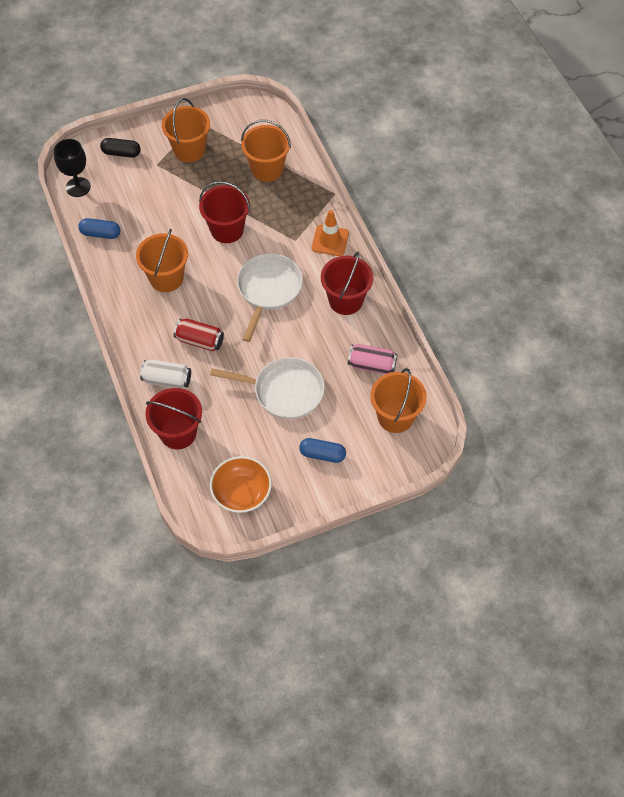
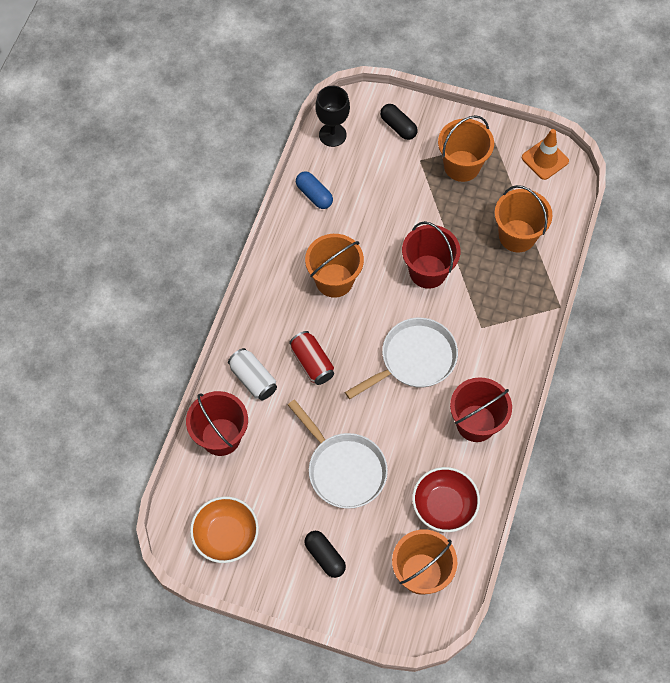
camera: 40 degrees right, 5 degrees up
blue capsule [299,438,346,463] -> black capsule [304,531,346,578]
orange traffic cone [312,210,349,256] -> orange traffic cone moved to [522,129,569,180]
pink can [348,344,398,374] -> red bowl [412,467,480,532]

